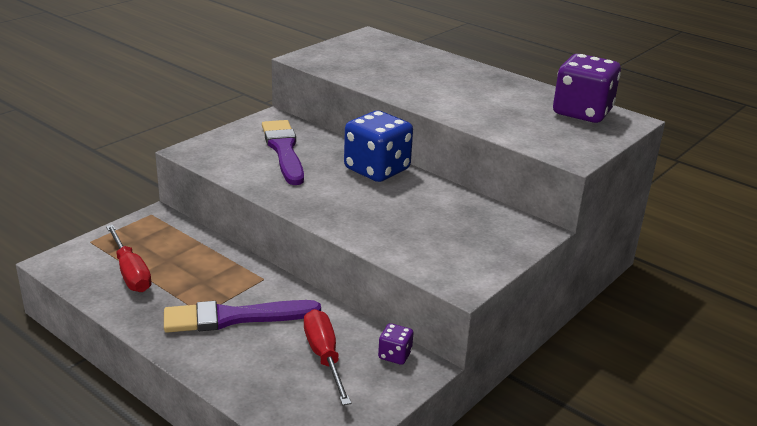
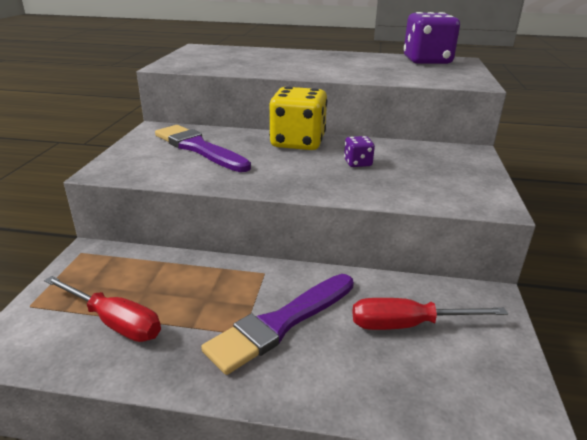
camera: 30 degrees left, 0 degrees up
red screwdriver [304,309,351,405] -> red screwdriver turned 45 degrees counterclockwise [352,298,508,330]
blue dice [344,111,413,182] -> yellow dice [269,86,327,150]
purple dice [378,323,413,365] -> purple dice moved to [344,136,375,167]

